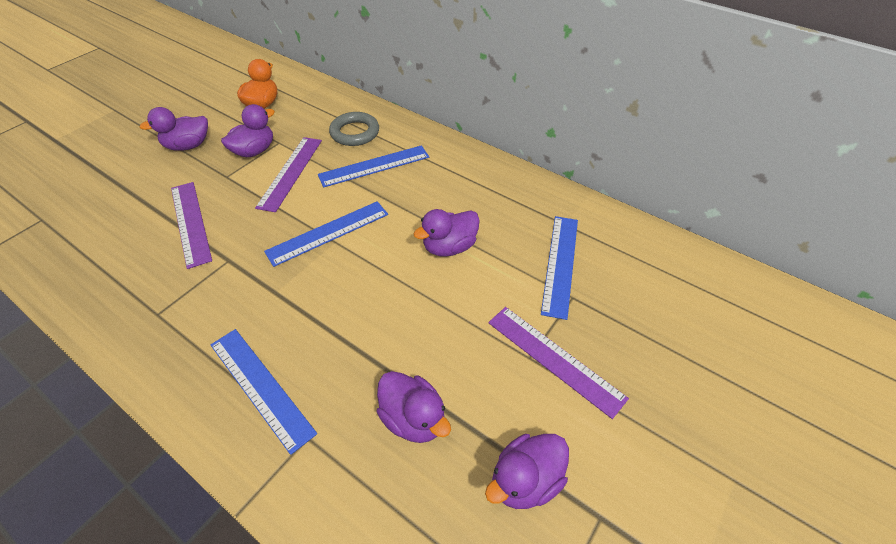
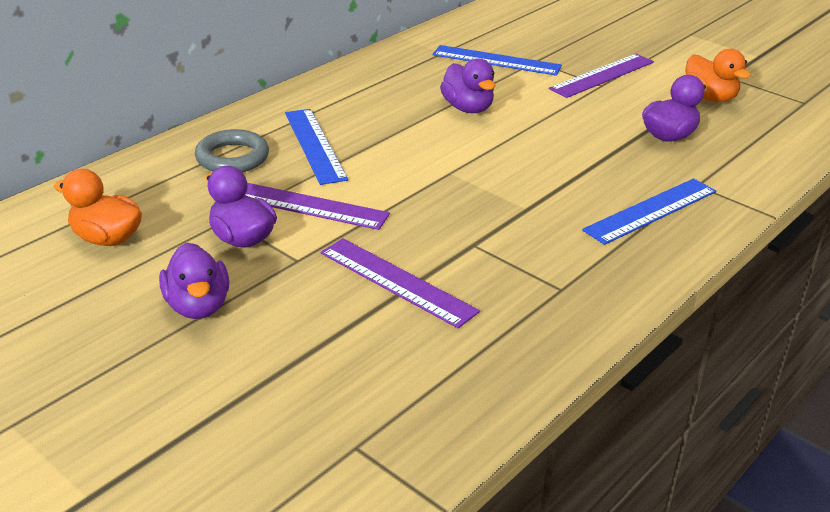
camera: 85 degrees left, 15 degrees down
purple ruler [171,182,212,269] -> purple ruler turned 60 degrees clockwise [321,238,480,328]
blue ruler [264,201,388,267] -> none
purple duck [485,434,569,509] -> orange duck [685,49,751,102]

